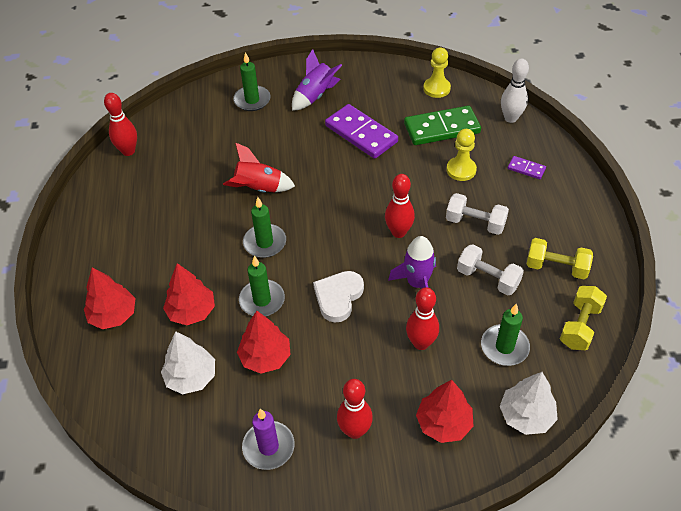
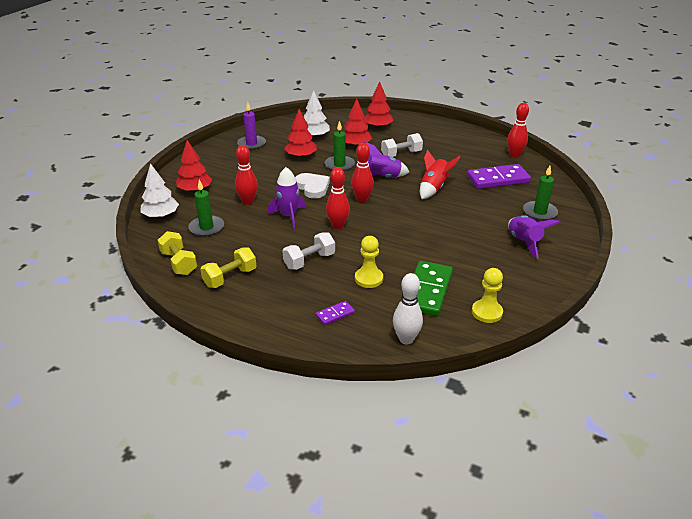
camera: 120 degrees right, 15 degrees down
green candle [243,197,286,258] -> purple rocket [364,142,409,177]
purple domino [325,104,398,159] -> purple domino moved to [467,164,531,189]
red bowling pin [337,379,373,439] -> red bowling pin moved to [351,143,374,202]
white dumbbell [457,244,524,295] -> white dumbbell moved to [381,133,423,157]

